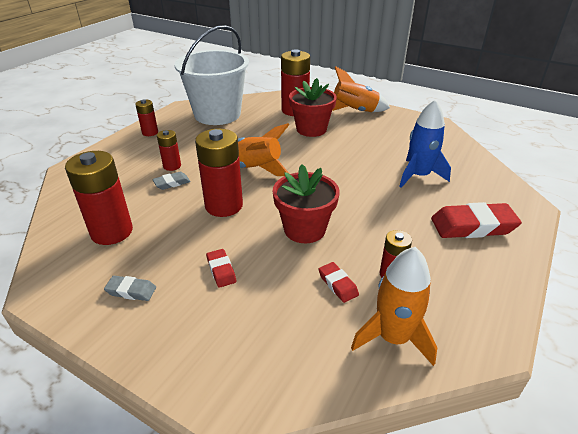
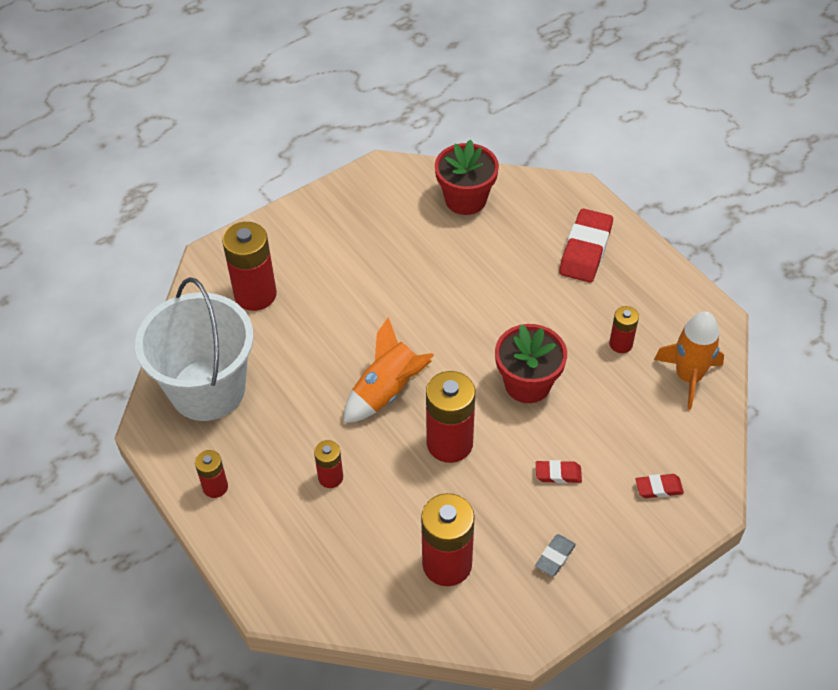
camera: 65 degrees left, 15 degrees up
grey eraser [152,172,191,190] -> none
red flower pot [289,78,337,137] -> red flower pot moved to [435,140,499,215]
red eraser [318,262,359,303] -> red eraser moved to [635,474,684,498]
orange rocket [332,66,390,112] -> none
blue rocket [399,99,451,188] -> none

